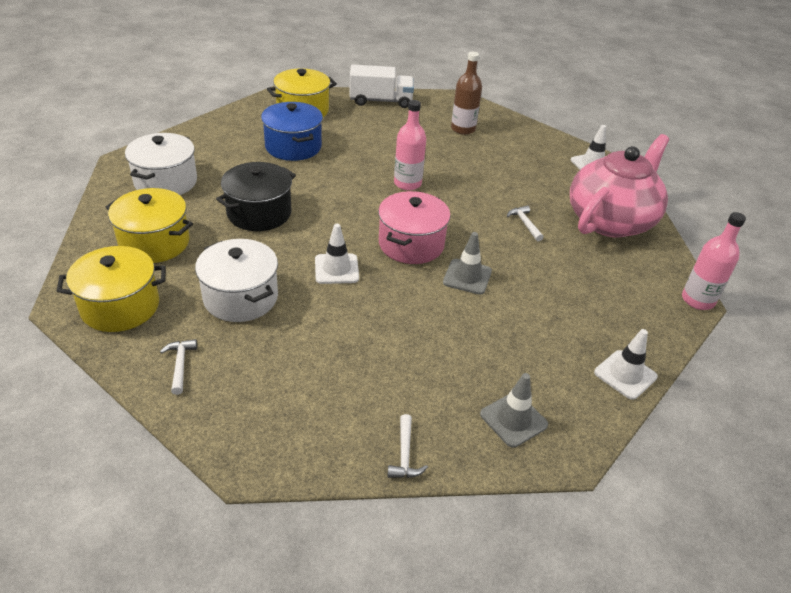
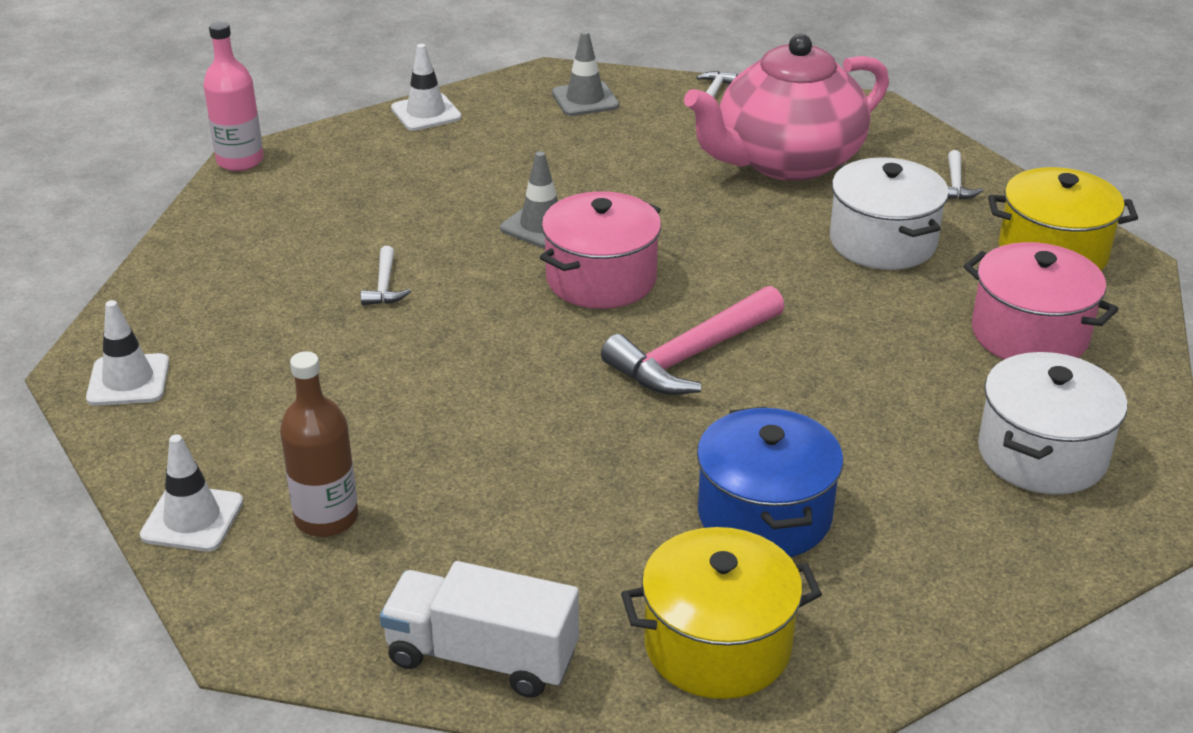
camera: 160 degrees left, 5 degrees down
yellow pot [105,188,193,263] -> pink pot [964,242,1119,360]
black pot [216,162,296,231] -> none
white traffic cone [315,224,359,284] -> white traffic cone moved to [140,434,243,552]
pink bottle [394,100,426,190] -> none
pink teapot [570,134,669,237] -> pink teapot moved to [684,34,889,181]
none -> pink hammer [601,286,785,395]

